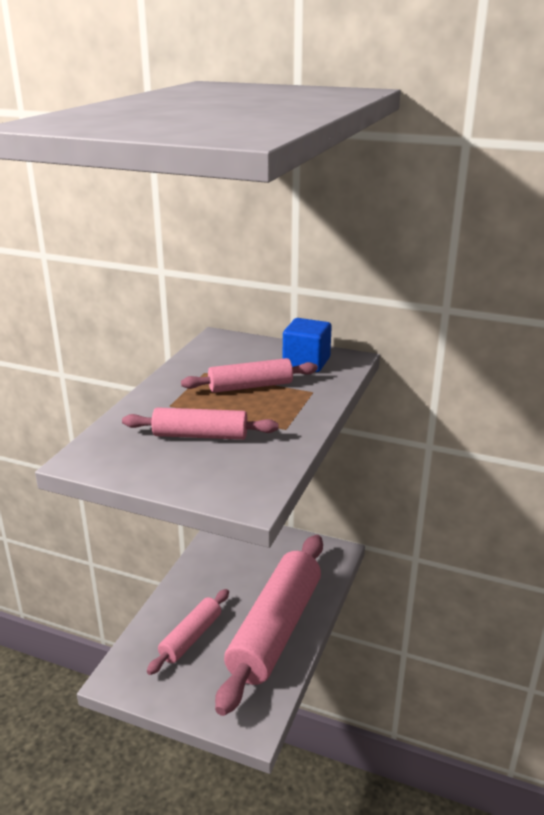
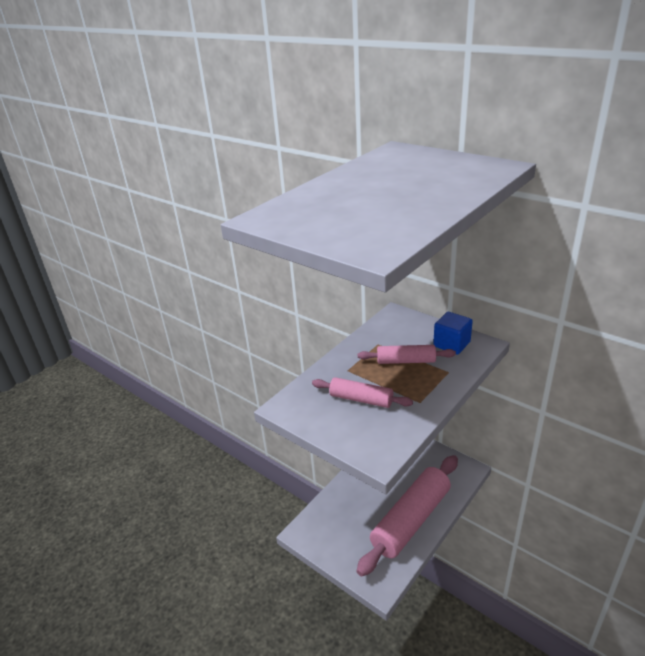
camera: 20 degrees right, 5 degrees up
pink rolling pin [147,589,229,675] -> none

